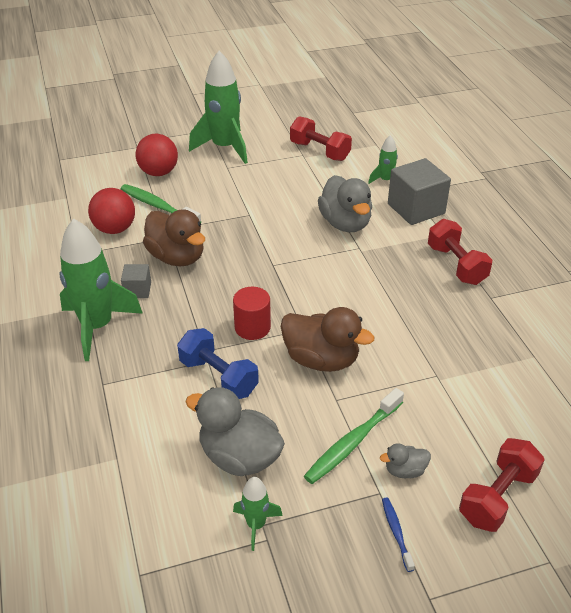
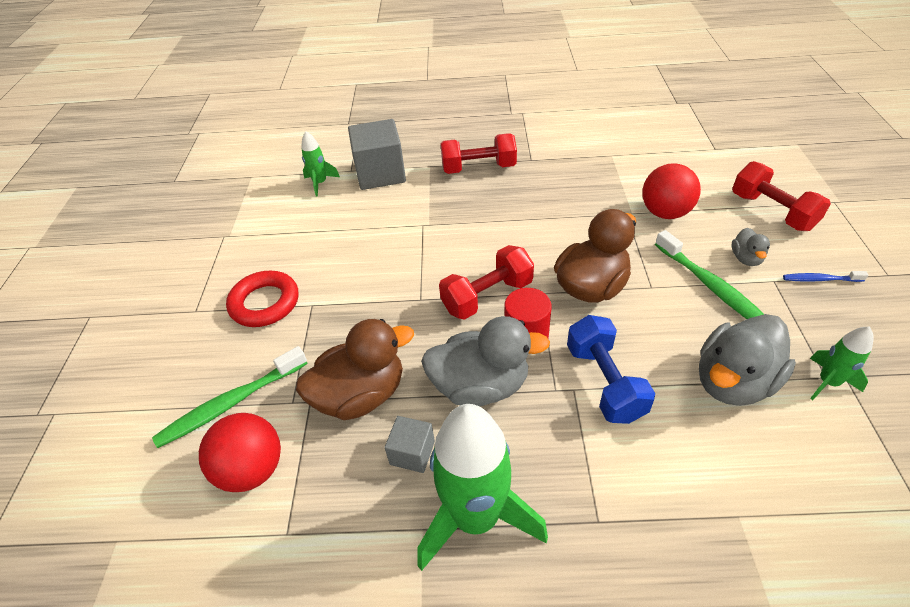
camera: 70 degrees left, 5 degrees up
red ball [135,134,178,176] -> red ball moved to [642,163,701,219]
blue dumbbell [177,328,259,399] -> blue dumbbell turned 75 degrees counterclockwise [567,315,655,424]
green rocket [189,51,248,164] -> none
red dumbbell [290,116,352,161] -> red dumbbell moved to [439,245,534,320]
grey duck [318,175,372,232] -> grey duck moved to [421,316,550,406]
none -> red ring [226,271,298,327]

